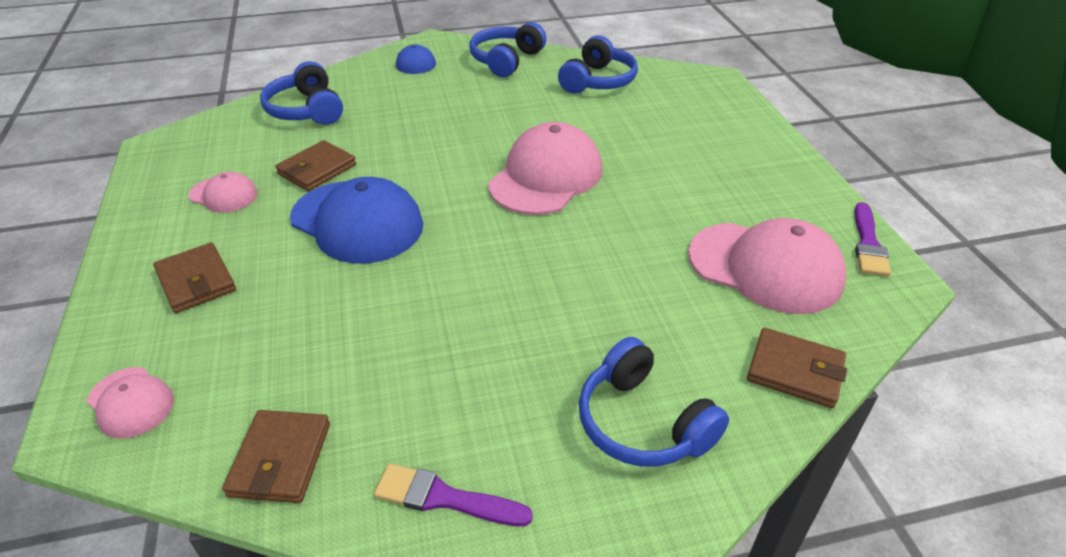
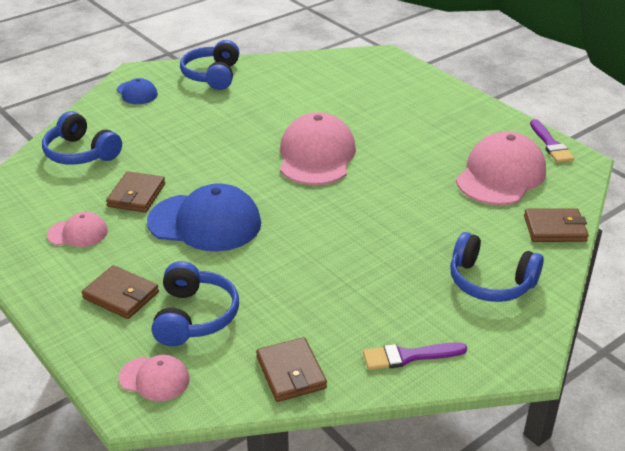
camera: 25 degrees left, 5 degrees down
blue headphones [558,35,638,94] -> blue headphones moved to [152,261,239,346]
pink cap [688,218,846,314] -> pink cap turned 60 degrees counterclockwise [456,131,546,205]

